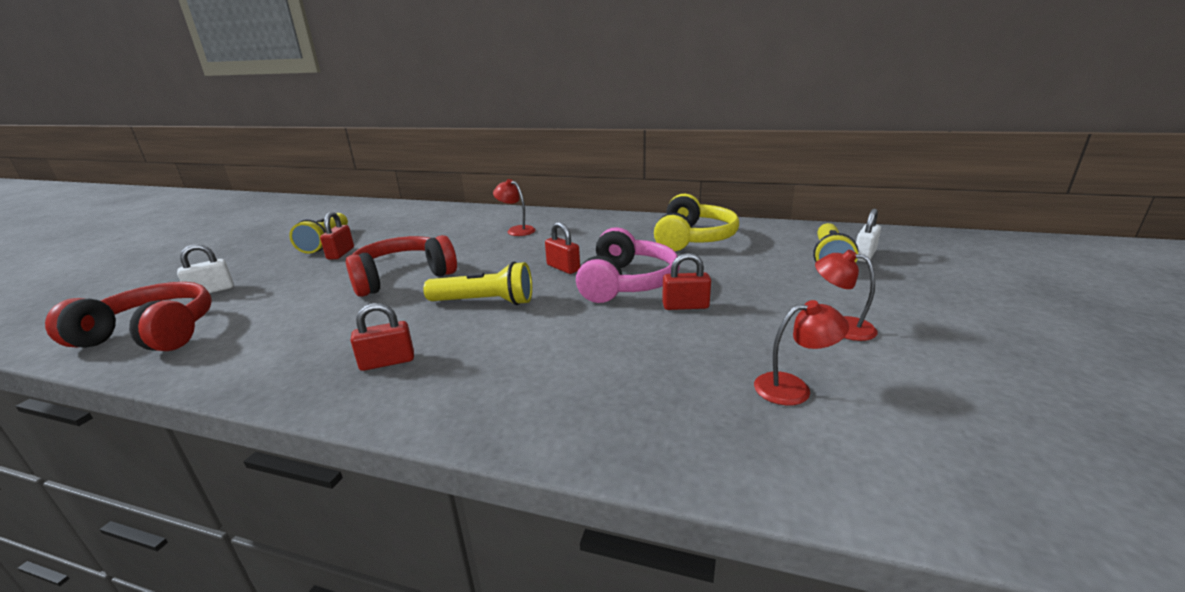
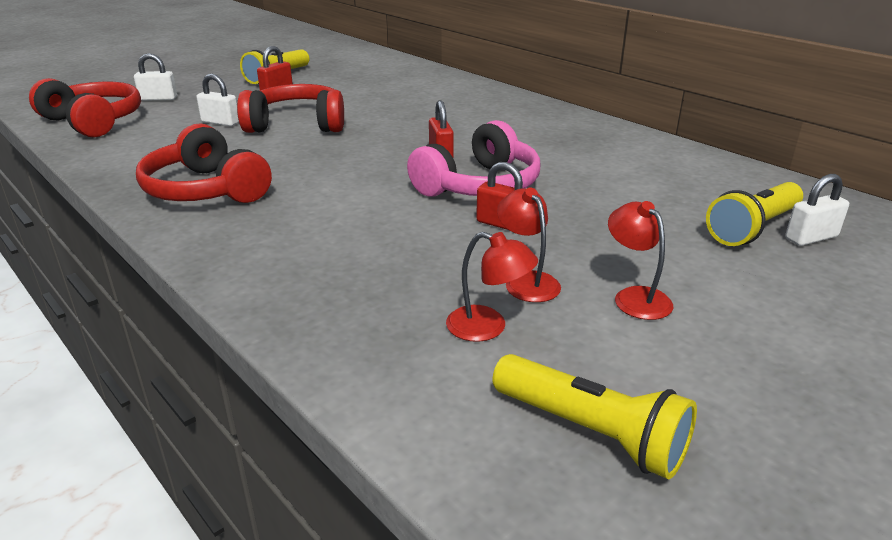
camera: 30 degrees right, 5 degrees up
red padlock [351,303,414,371] -> red headphones [136,123,272,203]
yellow flashlight [423,262,532,305] -> yellow flashlight moved to [492,354,697,479]
red lamp [493,179,536,236] -> red lamp moved to [497,188,561,302]
yellow headphones [654,194,739,251] -> none
none -> white padlock [196,74,239,126]

